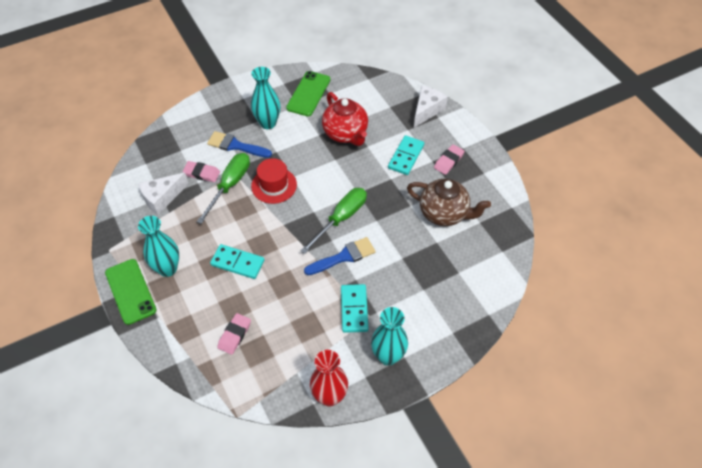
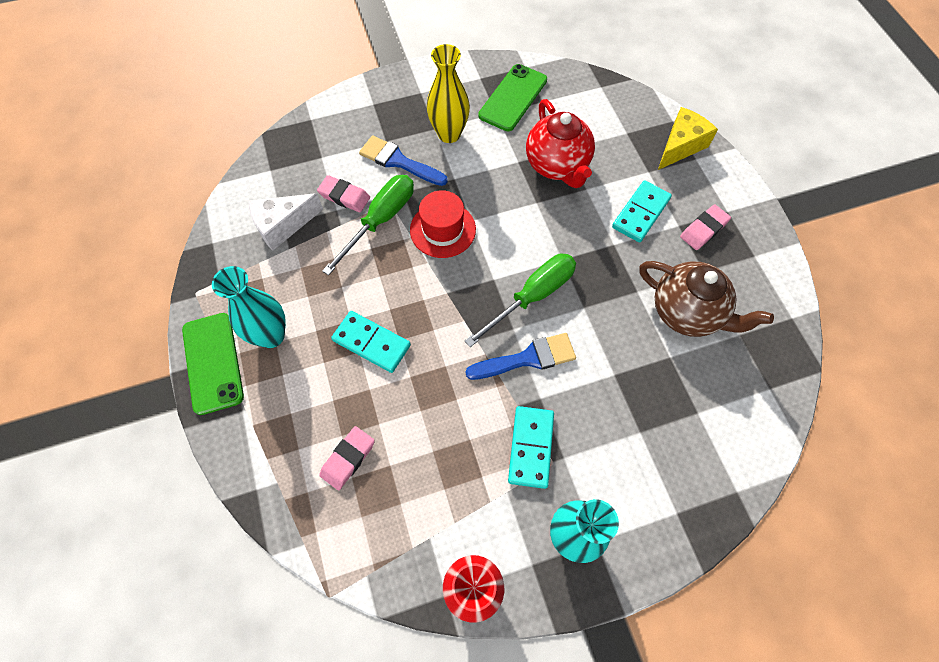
camera: 10 degrees right, 10 degrees up
turquoise vase [251,67,280,129] -> yellow vase [427,44,470,143]
white cheese [414,86,448,128] -> yellow cheese [658,107,718,170]

